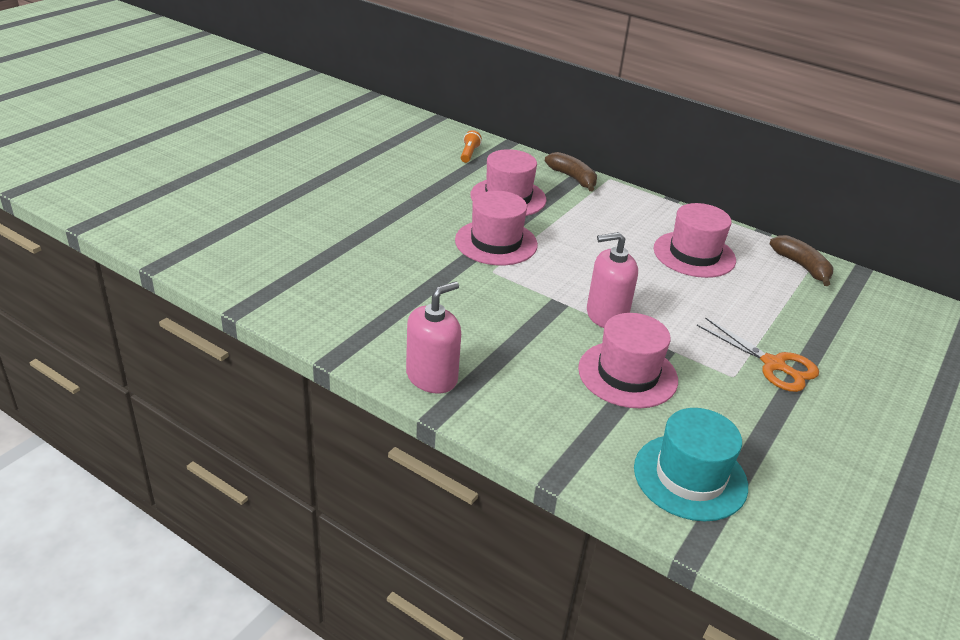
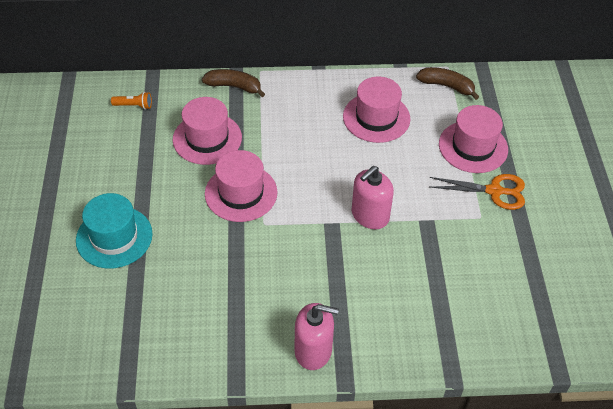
camera: 35 degrees left, 15 degrees up
pink soap dispenser [406,281,461,393] -> pink soap dispenser turned 90 degrees clockwise [295,303,339,370]
orange flashlight [461,130,482,163] -> orange flashlight turned 120 degrees clockwise [111,92,152,109]
pink hat [578,313,678,408] -> pink hat moved to [439,105,508,173]
turquoise hat [634,408,748,521] -> turquoise hat moved to [76,193,153,269]

